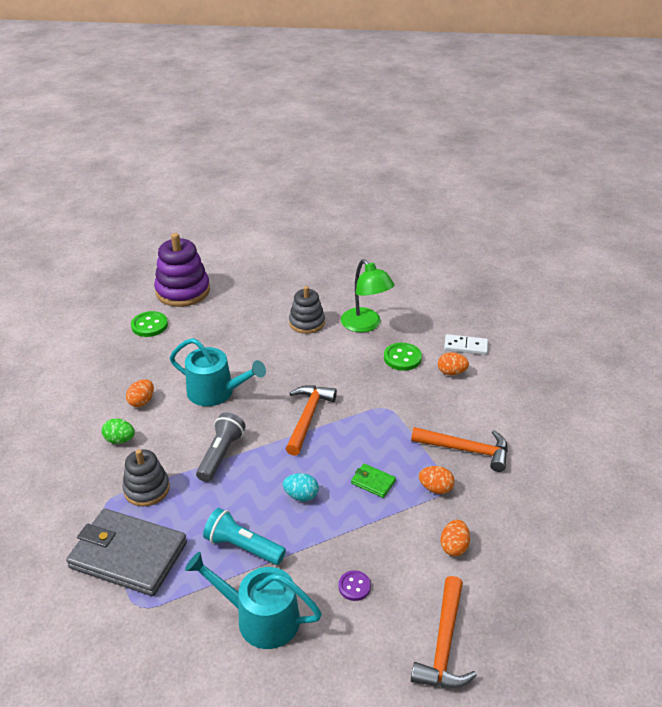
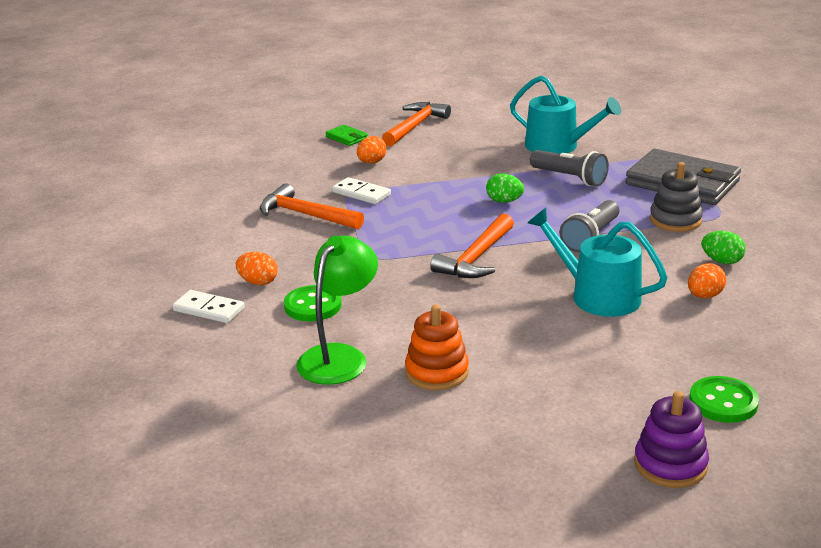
camera: 165 degrees left, 10 degrees down
purple stacking toy [154,233,210,307] -> purple stacking toy [634,391,709,488], size x0.63
turquoise flashlight [203,508,286,565] -> grey flashlight [530,150,609,186]
turquoise egg [283,473,319,501] -> green egg [486,174,524,203]
grey stacking toy [289,286,325,334] -> orange stacking toy [405,305,469,390]
purple button [338,570,371,601] -> none
green lamp [341,259,395,332] -> green lamp turned 45 degrees clockwise [296,236,378,385]
green wallet [351,463,396,498] -> green wallet moved to [325,125,368,146]
orange egg [419,466,455,494] -> white domino [332,177,391,204]

